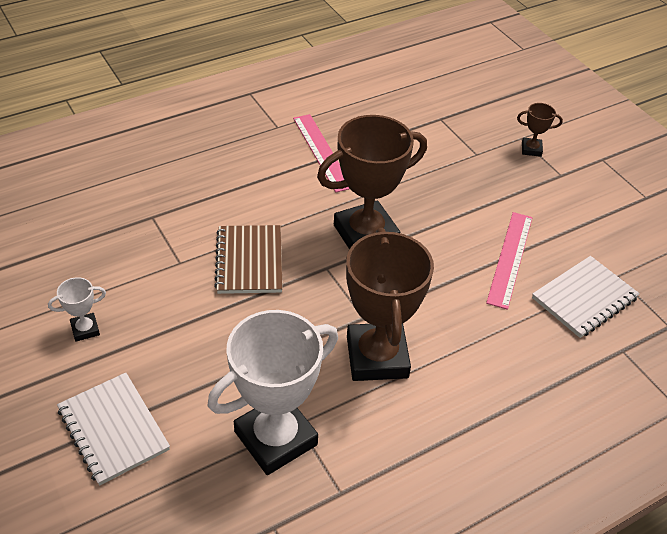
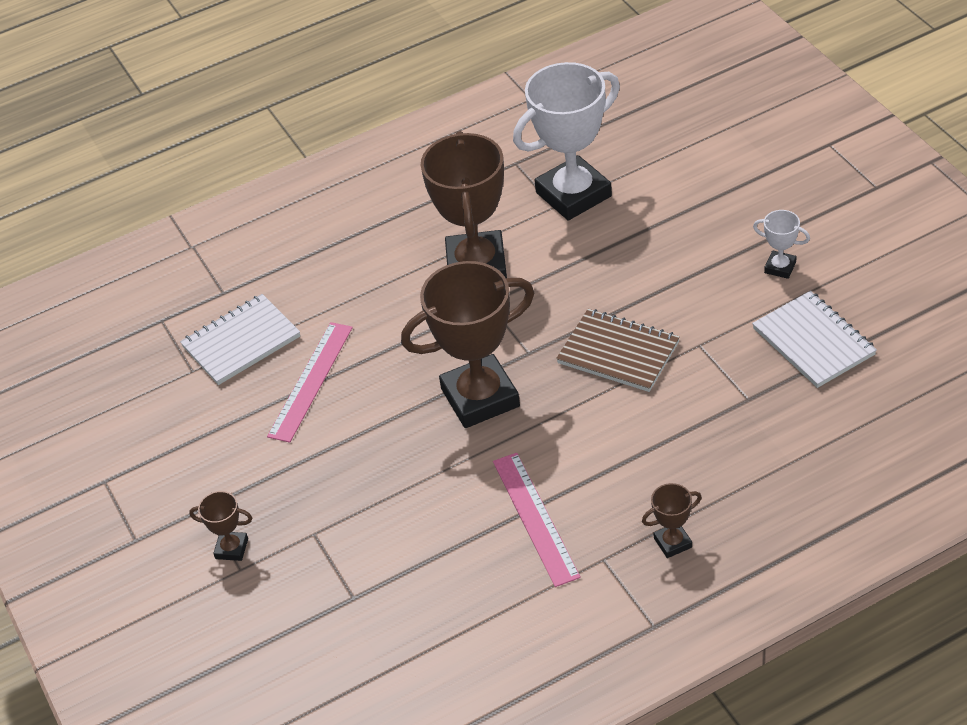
camera: 170 degrees left, 0 degrees up
white trophy [48,277,106,342] -> white trophy turned 45 degrees clockwise [753,210,810,279]
white notebook [57,373,170,486] -> white notebook moved to [752,291,877,388]
brown notebook [214,225,283,294] -> brown notebook turned 60 degrees counterclockwise [556,309,680,392]
none -> brown trophy [642,483,702,558]

